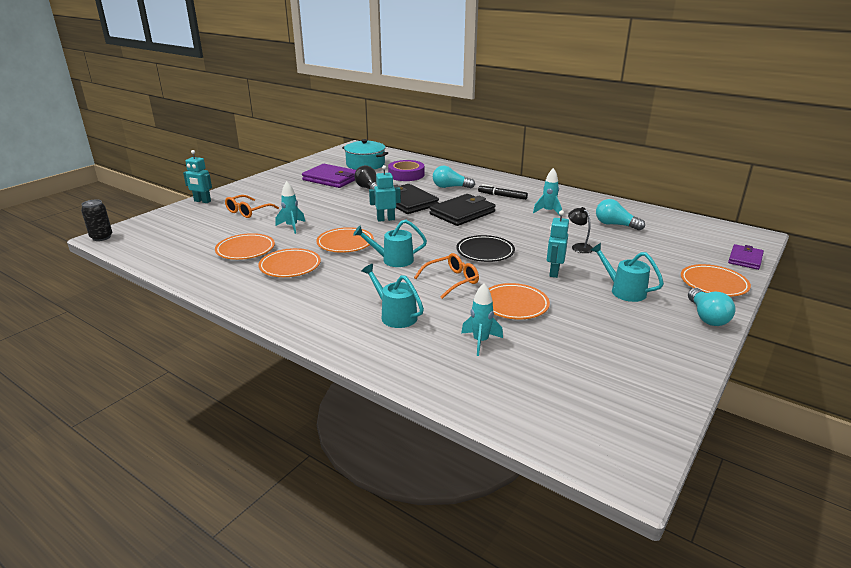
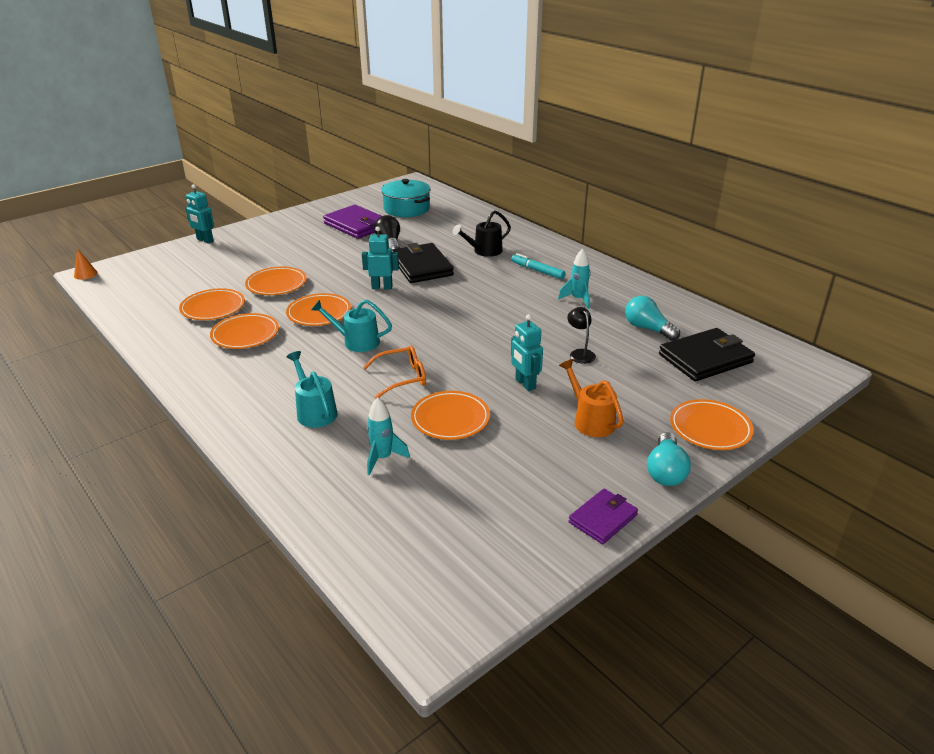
camera: 15 degrees right, 5 degrees up
black can [81,200,112,241] -> orange cone [74,248,98,280]
orange glasses [225,195,279,218] -> none
turquoise rocket [275,181,305,234] -> orange plate [245,267,307,295]
purple tape [388,160,424,181] -> none
black wallet [430,194,496,226] -> black wallet moved to [659,328,755,381]
turquoise light bulb [433,166,475,189] -> black watering can [452,210,511,257]
black plate [456,235,515,262] -> none
black marker [478,184,528,200] -> turquoise marker [511,253,566,279]
turquoise robot [547,210,569,278] -> turquoise robot turned 60 degrees counterclockwise [511,314,543,391]
turquoise watering can [591,243,664,302] -> orange watering can [559,359,624,437]
purple wallet [728,244,764,270] -> purple wallet moved to [568,489,638,544]

